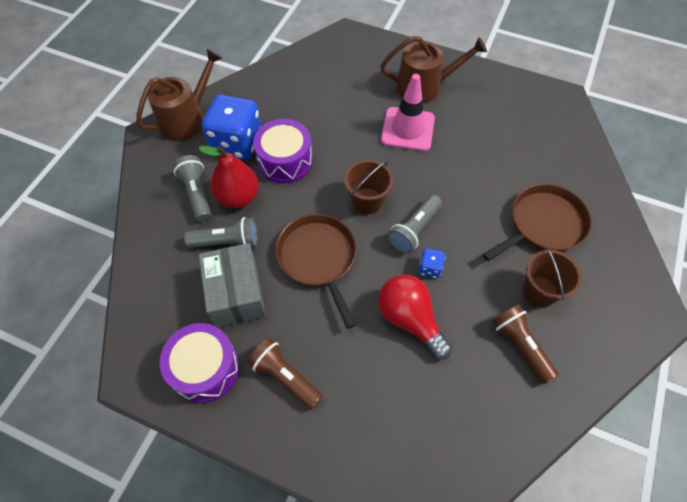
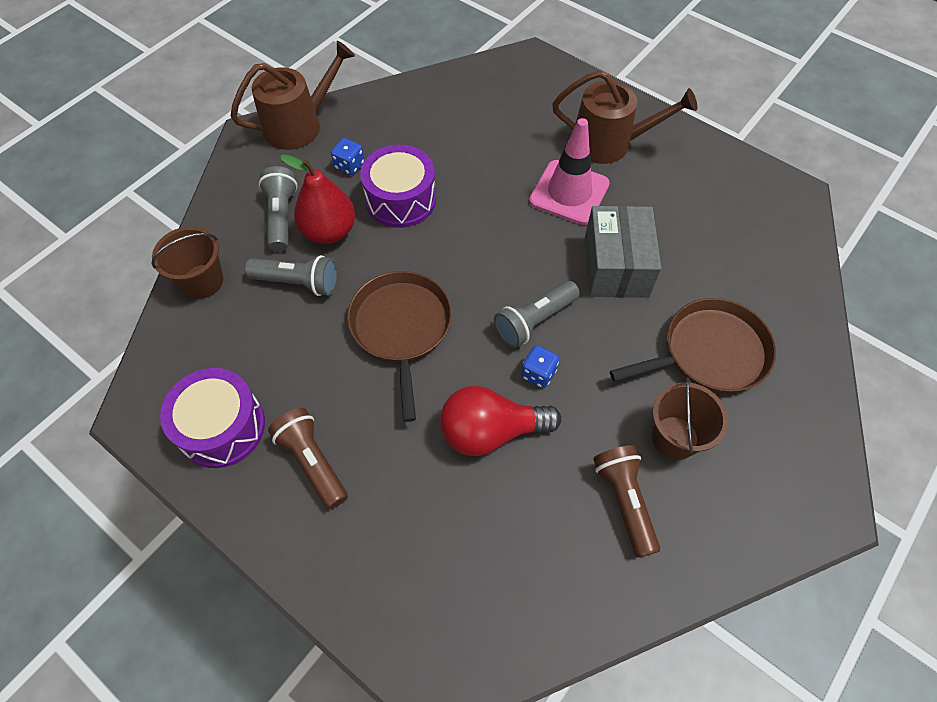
camera: 15 degrees right, 0 degrees up
grey box [199,243,266,328] -> grey box moved to [585,206,661,298]
blue dice [202,94,261,159] -> blue dice [331,138,364,175], size x0.43
brown bucket [344,160,393,214] -> brown bucket moved to [151,226,223,299]
red light bulb [378,275,452,360] -> red light bulb turned 75 degrees counterclockwise [440,386,561,456]

